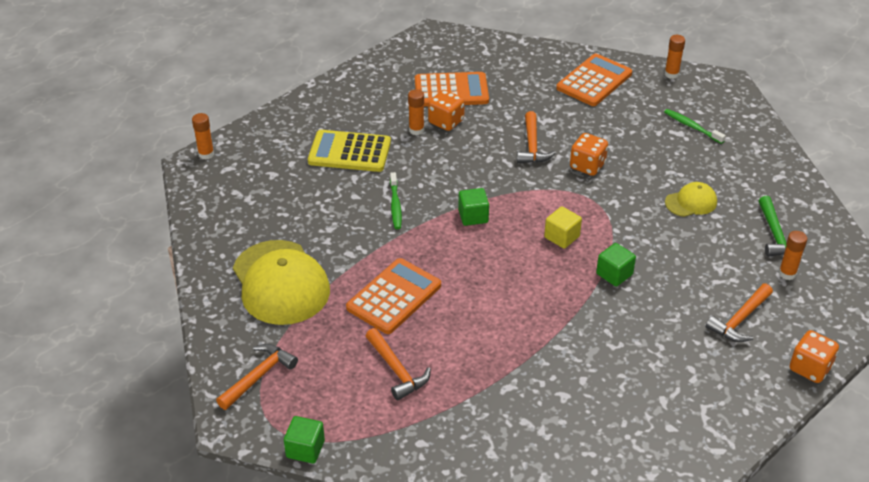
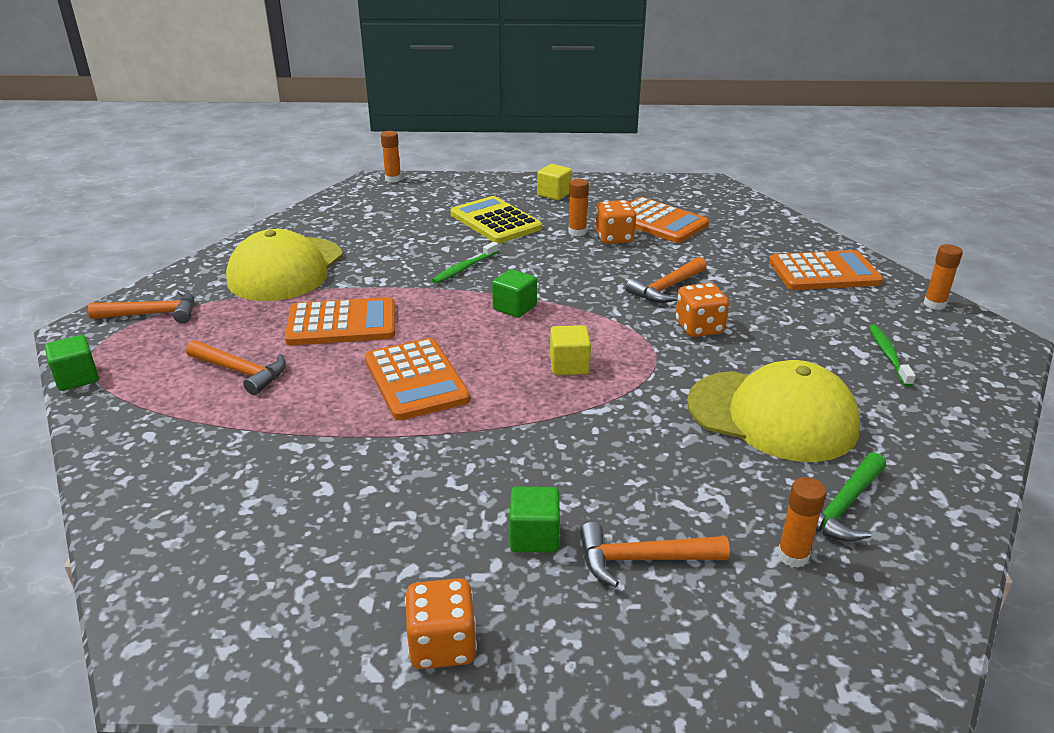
camera: 45 degrees right, 10 degrees down
orange hammer [366,328,431,401] -> orange hammer turned 75 degrees counterclockwise [186,340,286,395]
green cube [596,243,636,287] -> green cube moved to [510,487,560,553]
yellow cap [665,182,717,217] -> yellow cap [687,360,860,462], size x2.05
orange dice [790,330,839,383] -> orange dice moved to [405,578,477,669]
none -> orange calculator [364,338,470,420]
none -> yellow cube [537,164,572,200]

